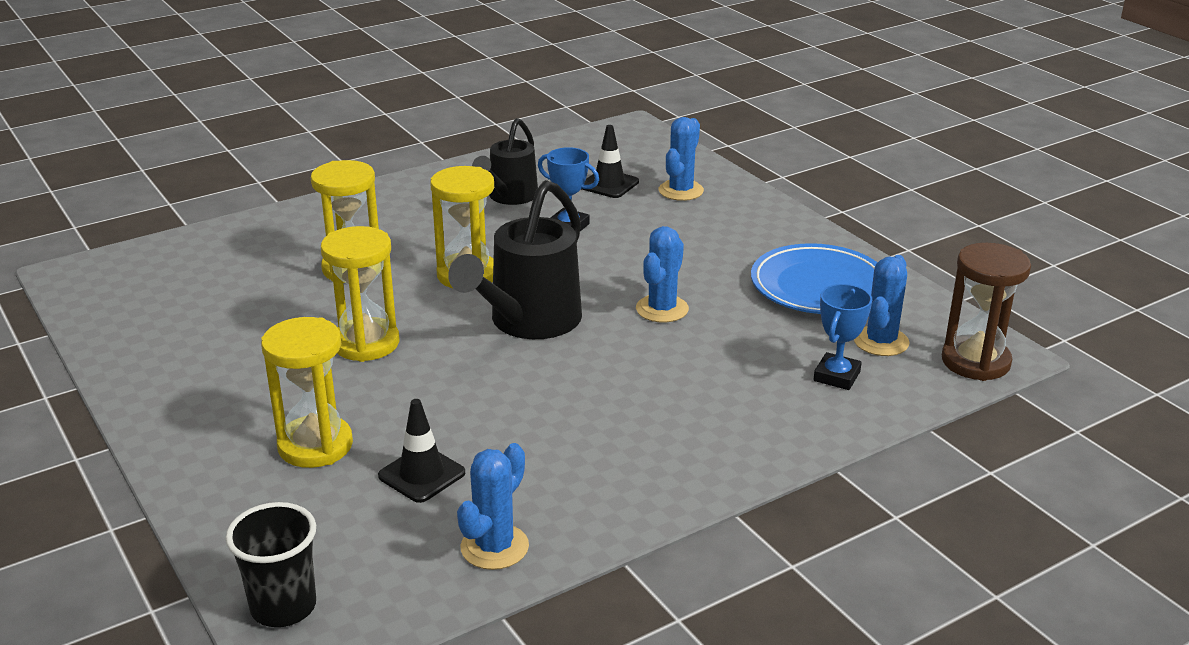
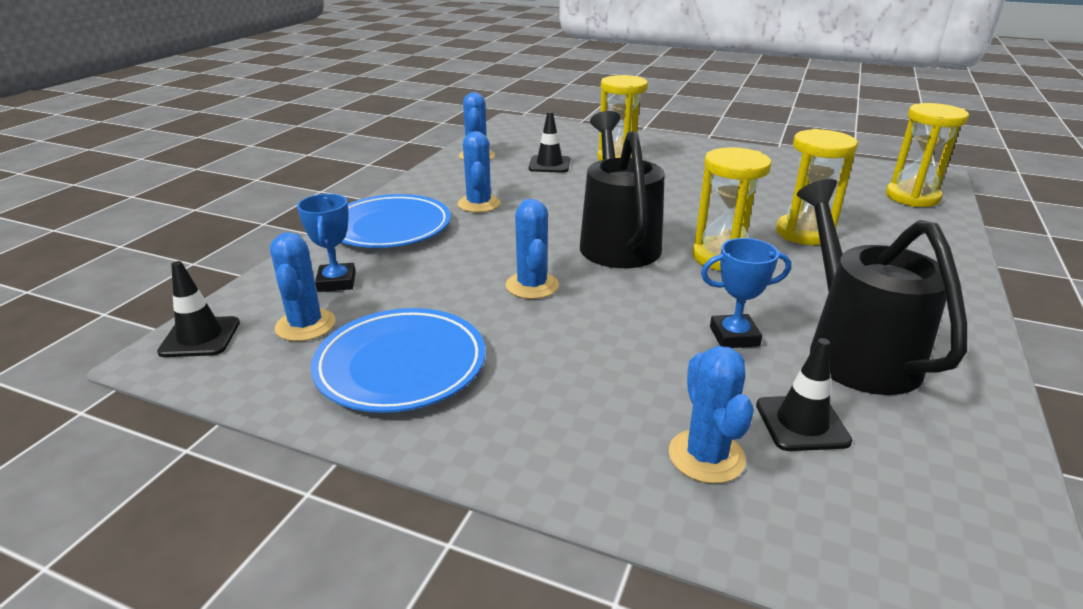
camera: 145 degrees right, 0 degrees up
black cup [226,502,316,627] -> none
yellow hourglass [321,226,399,362] -> yellow hourglass moved to [886,103,969,207]
black watering can [472,118,538,205] -> black watering can [797,179,967,395], size x1.56
brown hourglass [942,243,1031,381] -> black traffic cone [157,261,240,357]
none -> blue plate [342,194,451,248]
none -> blue cactus [458,131,500,213]

